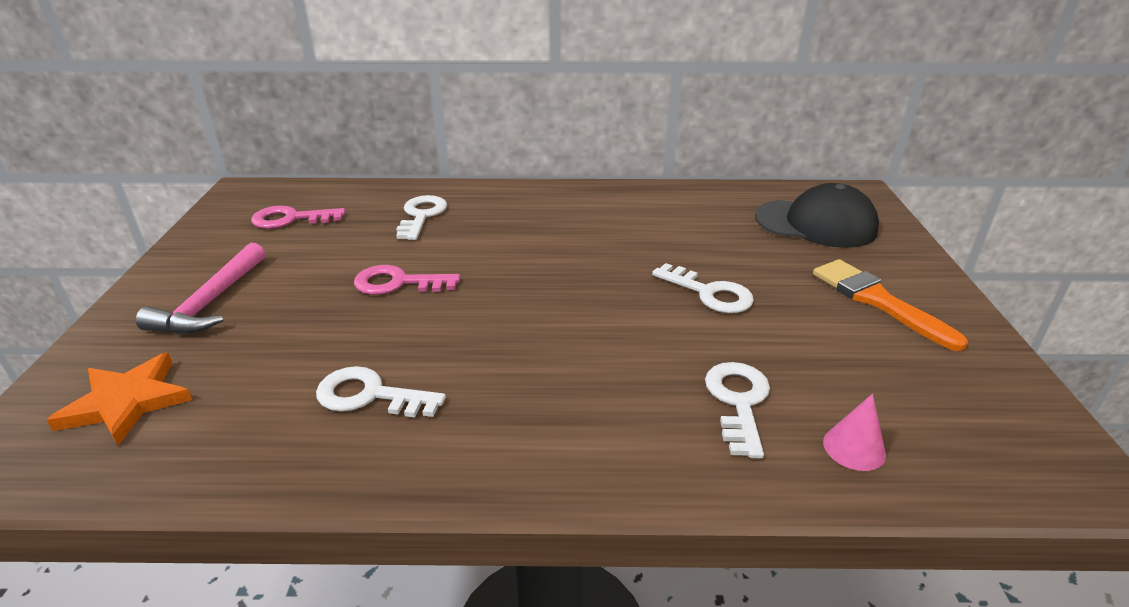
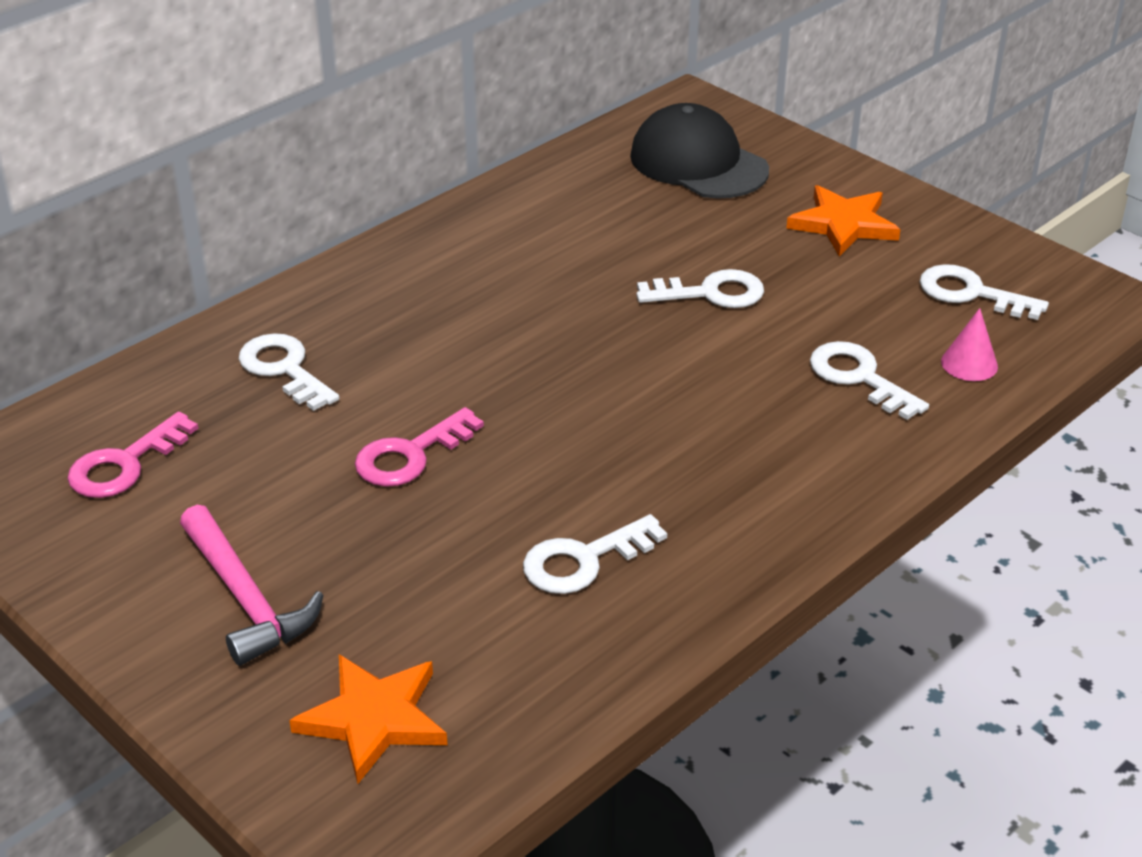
camera: 45 degrees left, 5 degrees up
black cap [755,183,879,248] -> black cap turned 105 degrees counterclockwise [630,103,769,199]
orange brush [813,259,968,351] -> orange star [786,185,901,257]
none -> white key [920,264,1049,320]

